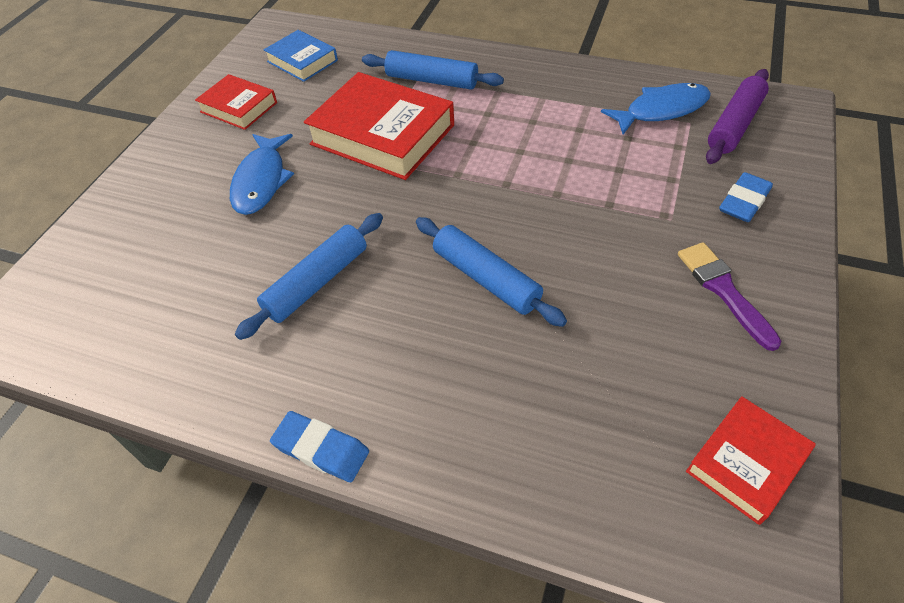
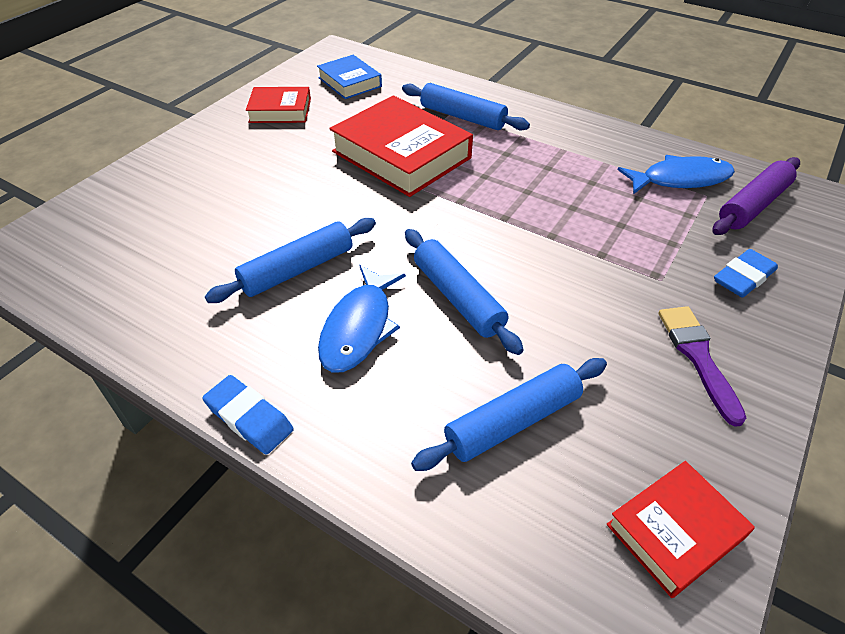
camera: 10 degrees right, 5 degrees down
red book [195,74,277,130] -> red book turned 45 degrees counterclockwise [246,87,311,123]
blue fish [230,134,294,215] -> blue fish moved to [318,265,406,373]
none -> blue rolling pin [411,358,607,471]

